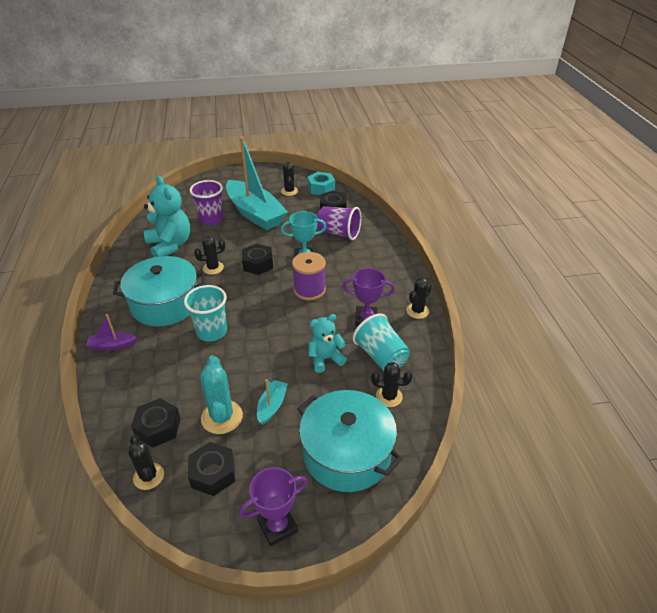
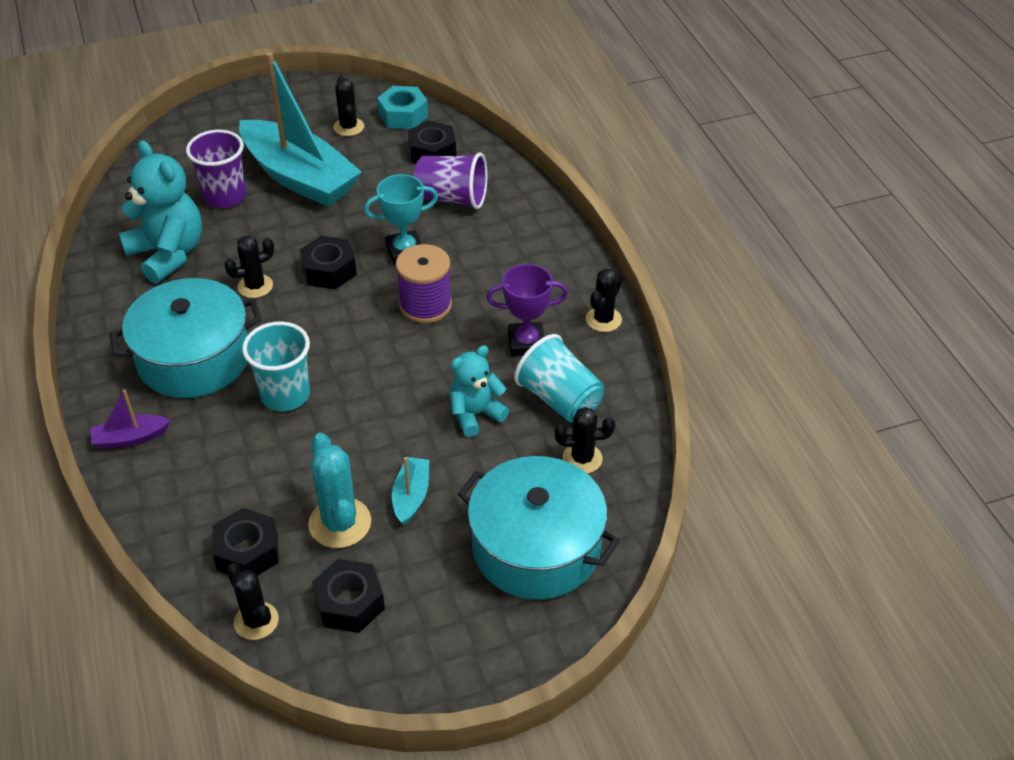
camera: 10 degrees left, 5 degrees up
purple trophy [239,467,307,547] -> none

